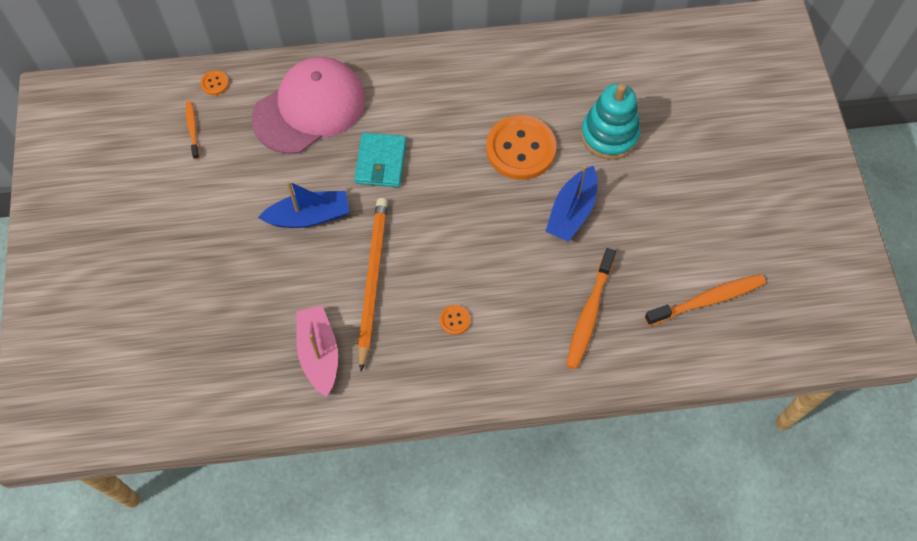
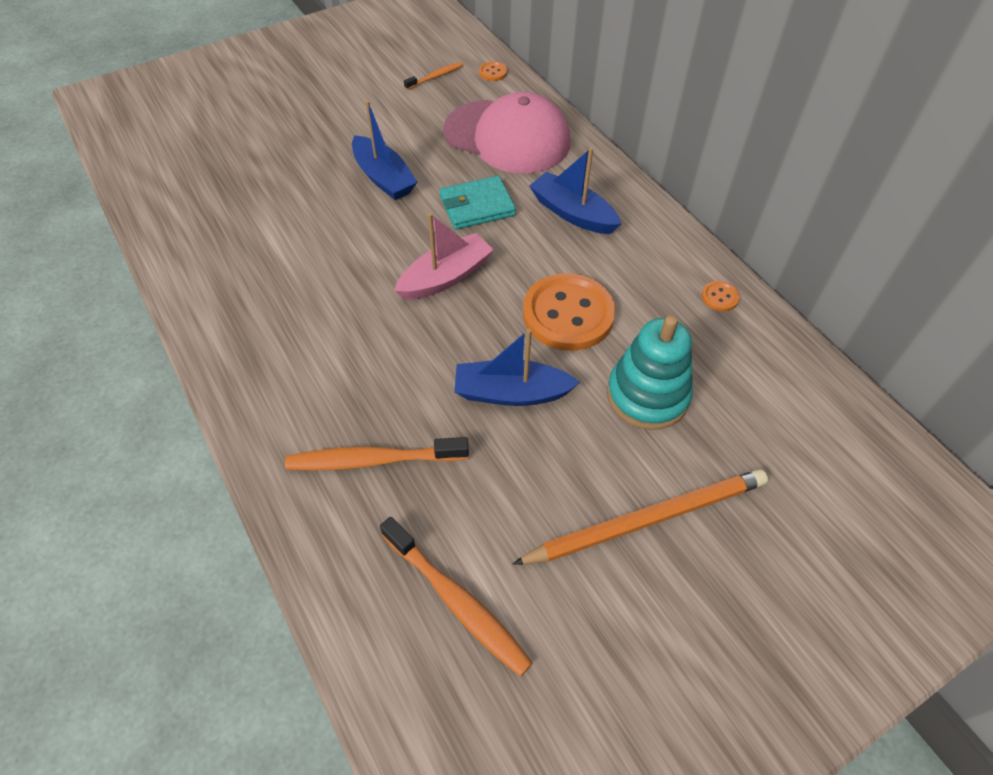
camera: 65 degrees right, 10 degrees down
pink boat [296,306,338,397] -> pink boat moved to [394,213,494,300]
orange pencil [358,198,388,371] -> orange pencil moved to [512,469,768,565]
orange button [440,305,471,335] -> orange button moved to [702,281,740,312]
none -> blue boat [529,147,621,234]

